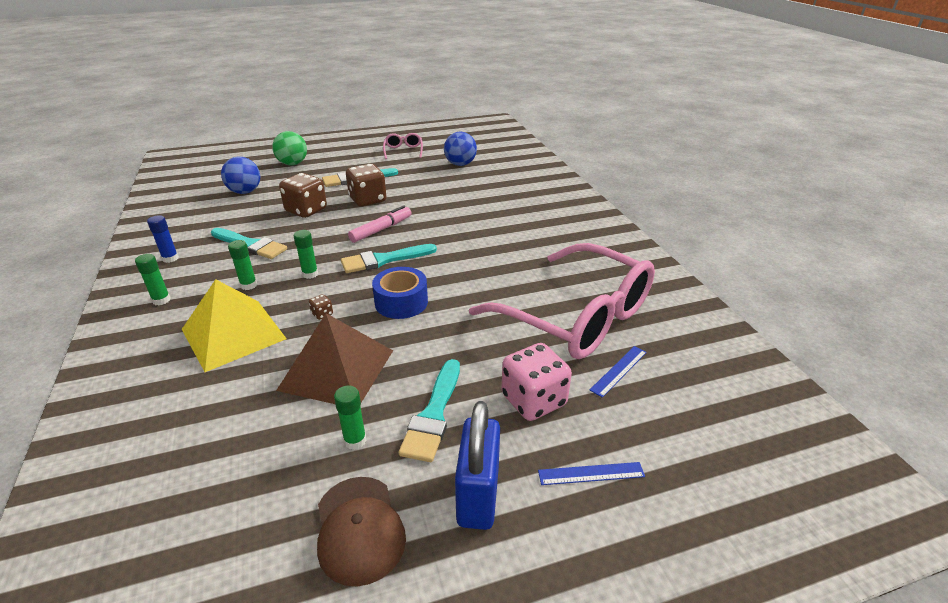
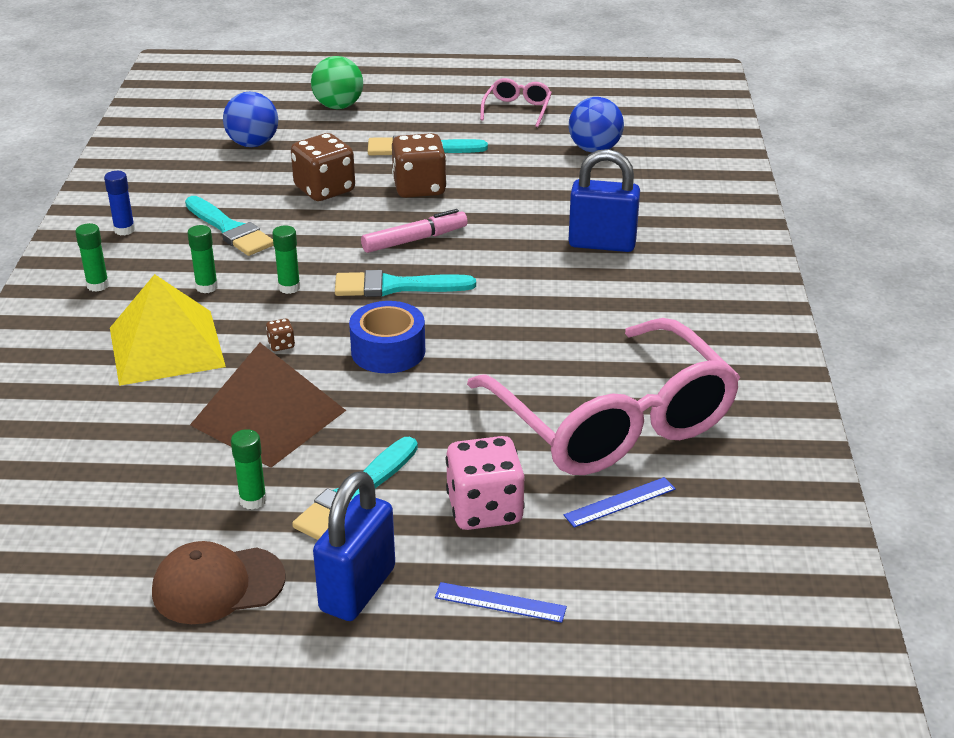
camera: 20 degrees right, 0 degrees up
brown cap [317,477,406,586] -> brown cap turned 75 degrees clockwise [152,541,285,624]
none -> blue padlock [569,149,640,252]

